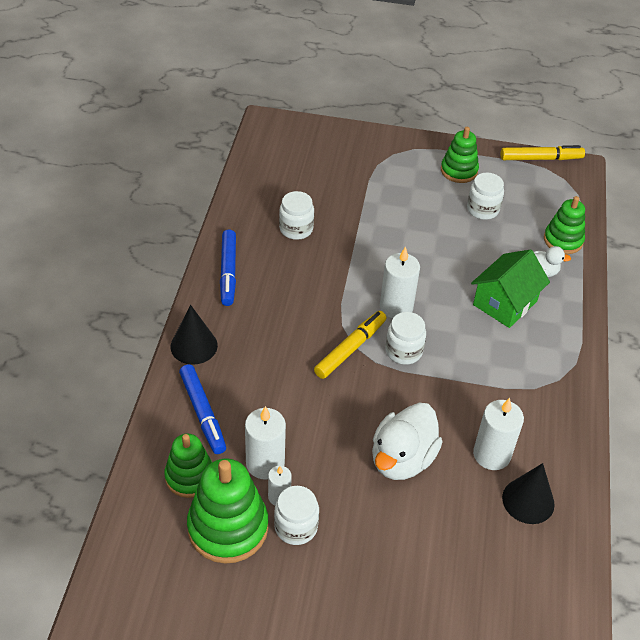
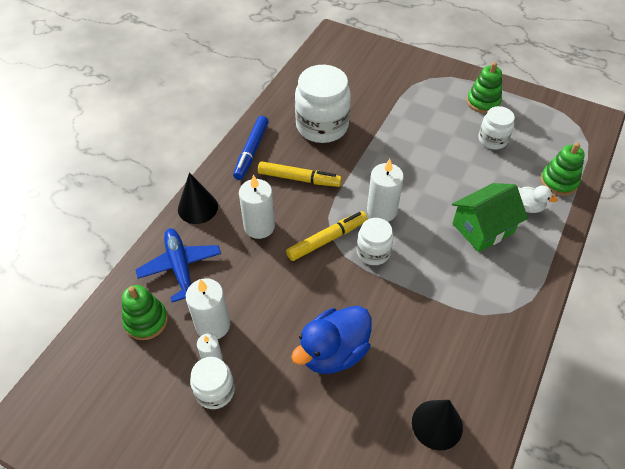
camera: 20 degrees right, 5 degrees up
blue marker [179,364,226,454] -> blue plane [136,228,221,302]
green stacking toy [187,459,268,563] -> none
white jar [279,191,314,240] -> white jar [295,65,351,143], size x1.80
white duck [372,403,443,480] -> blue duck [291,306,371,374]
white candle [473,398,524,470] -> white candle moved to [239,175,275,239]
yellow marker [501,145,585,160] -> yellow marker moved to [258,161,342,187]

